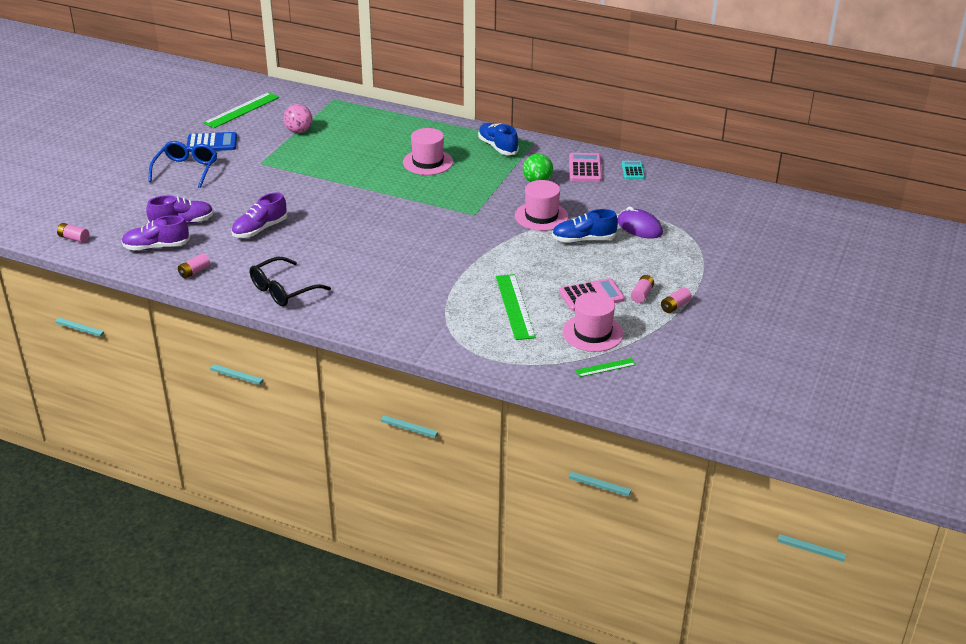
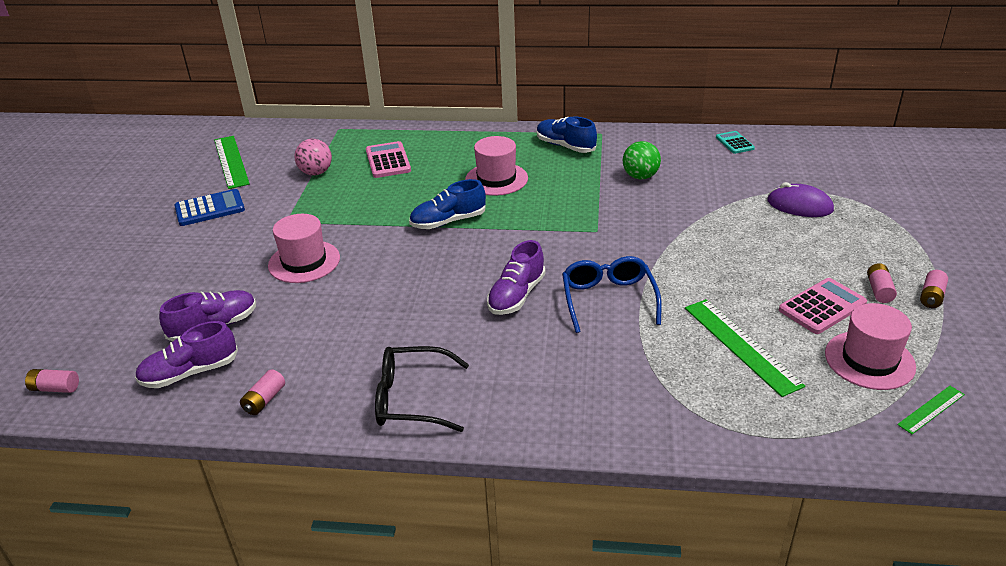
camera: 15 degrees left, 0 degrees up
blue glasses [148,141,217,188] -> blue glasses moved to [562,256,662,333]
green ruler [203,92,279,128] -> green ruler turned 45 degrees counterclockwise [214,136,250,189]
purple shoe [231,192,287,238] -> purple shoe moved to [487,240,546,315]
black glasses [250,257,331,307] -> black glasses turned 60 degrees clockwise [375,346,469,432]
pink hat [515,180,568,231] -> pink hat moved to [268,214,340,283]
blue shoe [552,209,618,243] -> blue shoe moved to [409,179,486,229]
pink calculator [569,153,602,182] -> pink calculator moved to [366,141,411,178]

